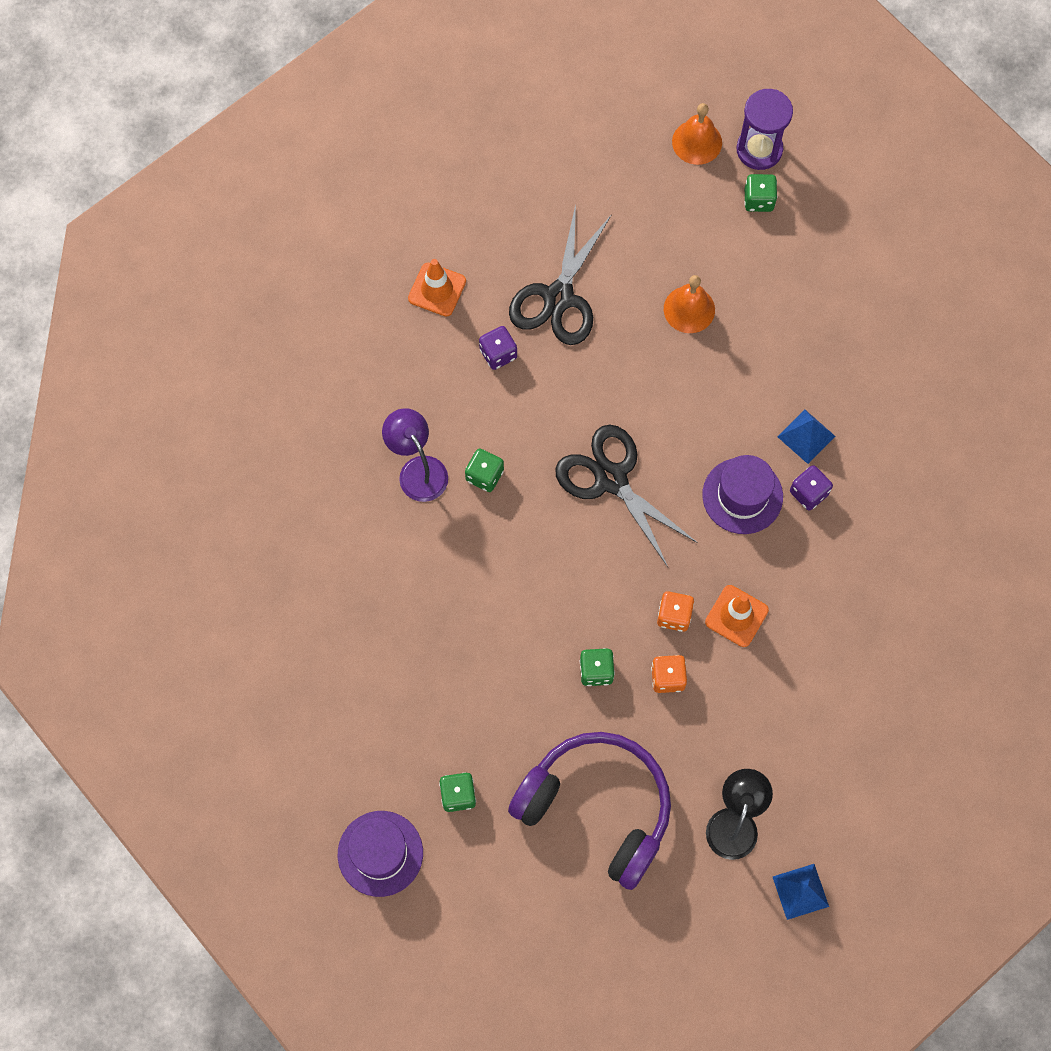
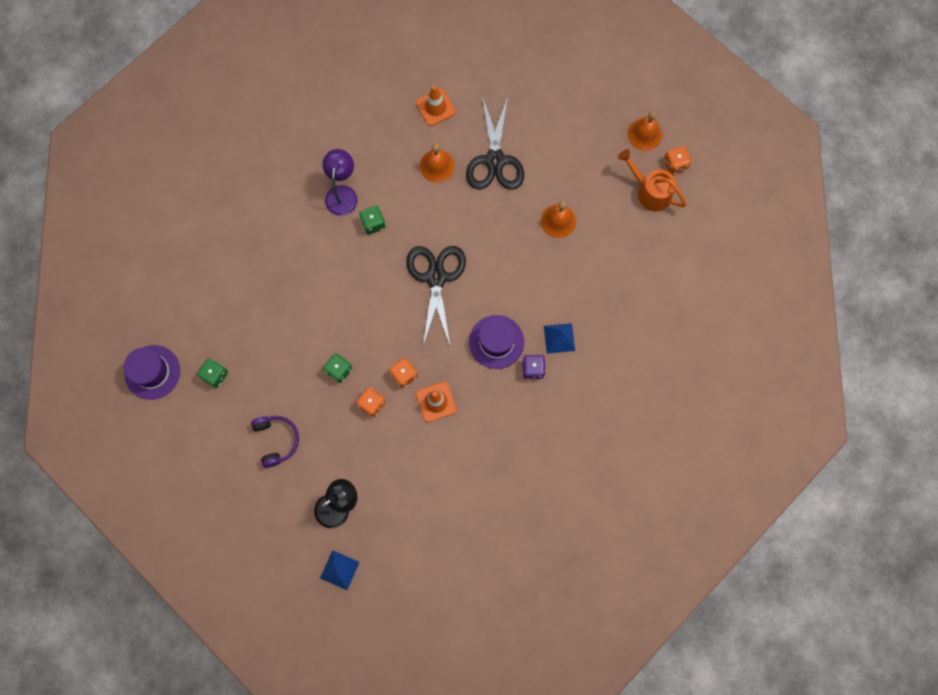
camera: 40 degrees right, 5 degrees up
purple dice [479,326,517,370] -> orange bell [420,143,455,182]
purple headphones [508,732,671,890] -> purple headphones [251,416,299,468], size x0.50
black scissors [509,204,612,345] -> black scissors turned 60 degrees counterclockwise [466,96,524,190]
purple hourglass [736,89,793,170] -> orange dice [664,146,691,175]
green dice [744,174,777,212] -> orange watering can [618,149,687,212]

